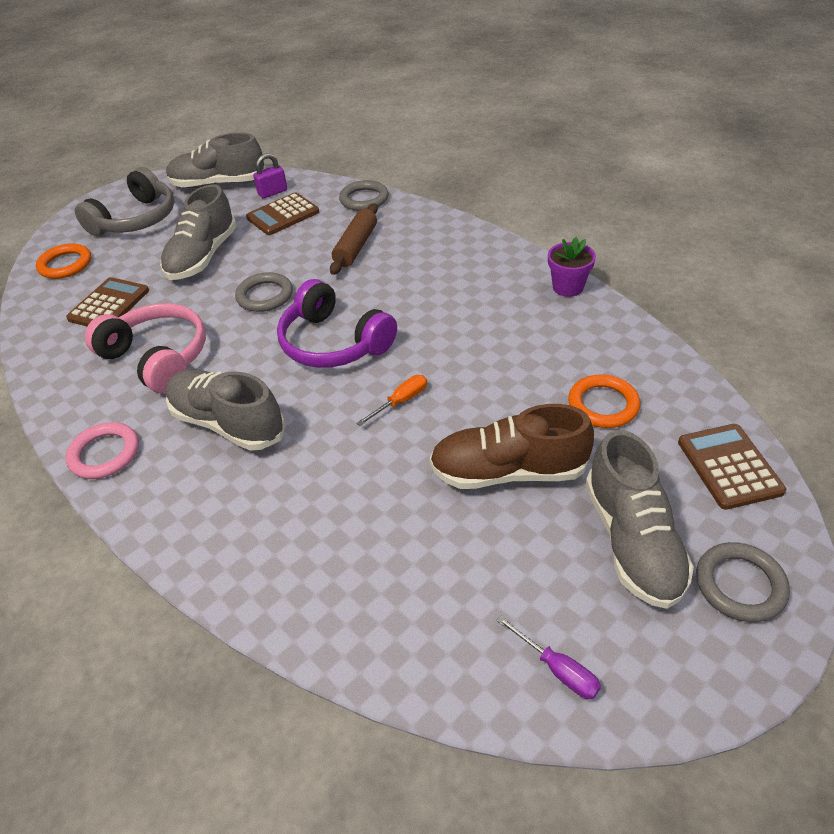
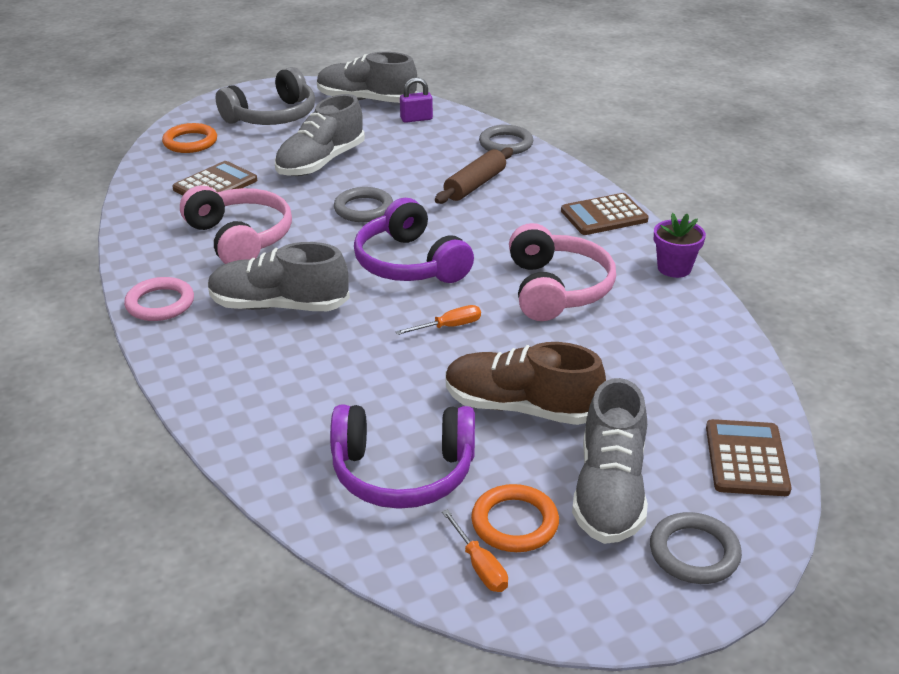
camera: 15 degrees right, 10 degrees down
grey shoe [166,370,286,451] -> grey shoe turned 45 degrees counterclockwise [208,242,350,311]
brown calculator [246,192,319,235] -> brown calculator moved to [561,193,649,235]
purple screwdriver [496,615,601,699] -> orange screwdriver [442,509,508,592]
orange ring [568,374,640,428] -> orange ring moved to [471,484,559,552]
none -> purple headphones [330,405,475,509]
none -> pink headphones [509,223,616,321]

